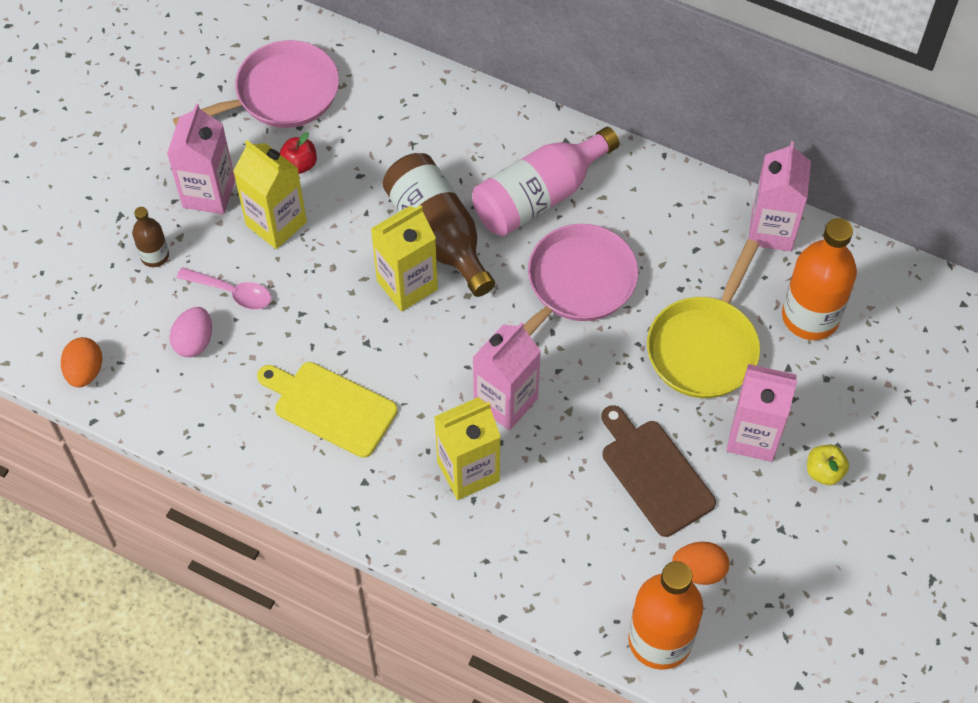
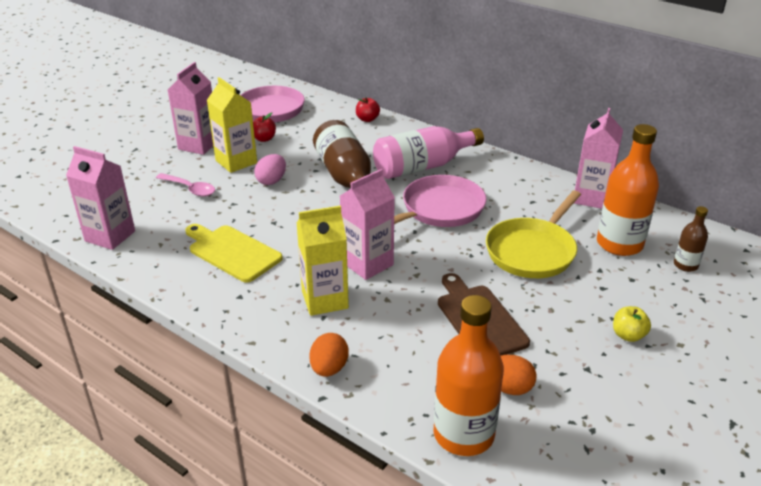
camera: 10 degrees right, 25 degrees down
orange egg [61,337,102,387] -> orange egg moved to [309,333,349,377]
brown bottle [132,207,169,267] -> brown bottle moved to [674,206,708,272]
pink egg [170,307,212,357] -> pink egg moved to [254,154,286,185]
yellow carton [371,205,438,312] -> none
pink carton [727,364,797,462] -> pink carton moved to [66,146,135,250]
none -> red apple [356,97,380,122]

